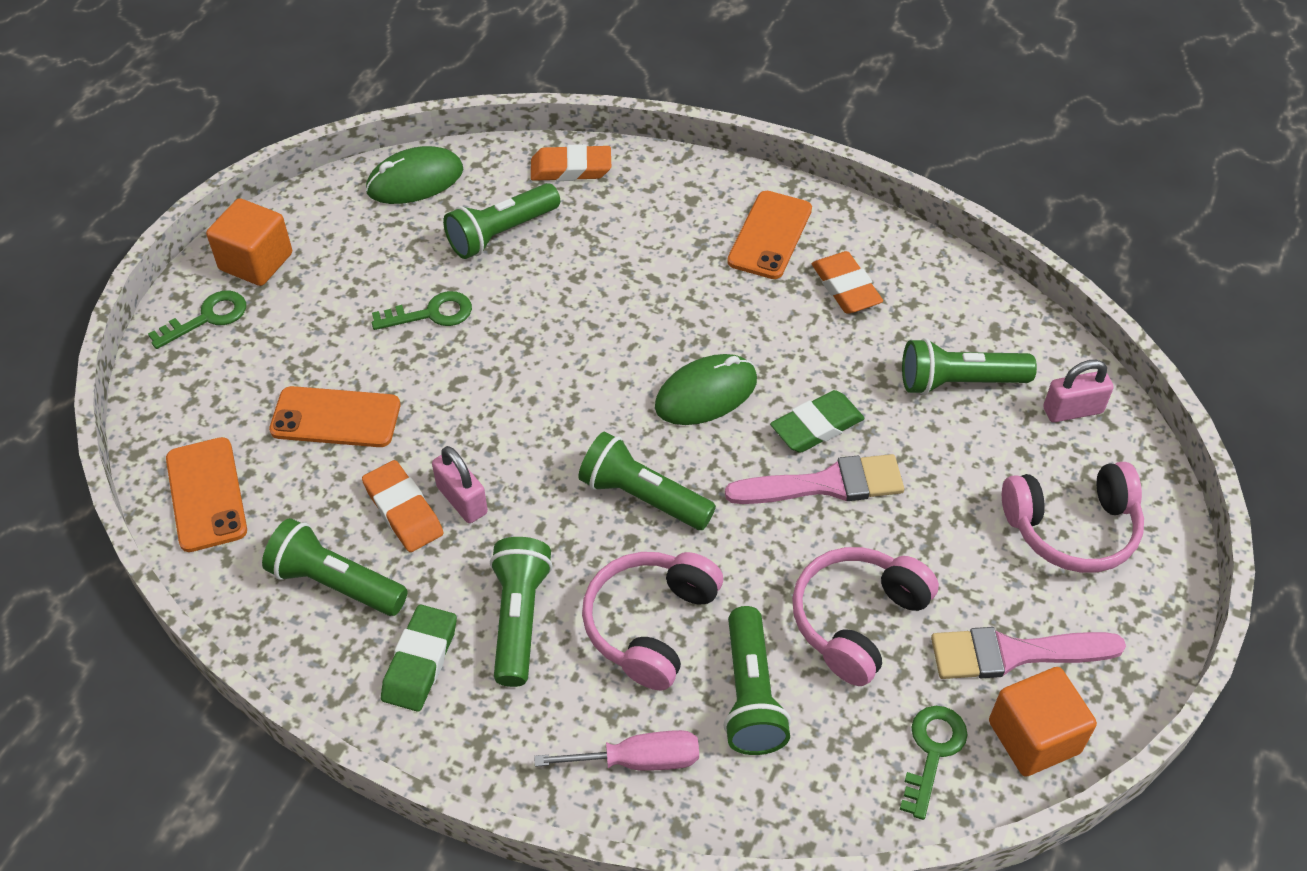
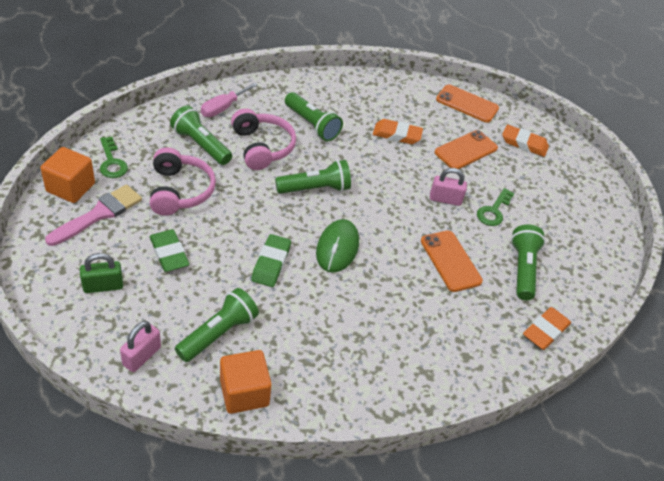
camera: 130 degrees right, 5 degrees down
green key [148,291,246,349] -> none
orange cube [206,198,292,286] -> orange cube moved to [220,350,272,414]
green flashlight [262,518,408,616] -> none
green mouse [366,146,463,204] -> none
green eraser [381,605,457,712] -> green eraser moved to [150,229,189,272]
pink padlock [432,446,488,523] -> pink padlock moved to [430,168,467,206]
pink brush [725,454,904,504] -> none
orange phone [727,191,812,279] -> orange phone moved to [421,231,483,292]
orange eraser [812,251,883,314] -> orange eraser moved to [502,125,549,157]
pink headphones [1002,462,1144,573] -> green padlock [80,253,123,293]

